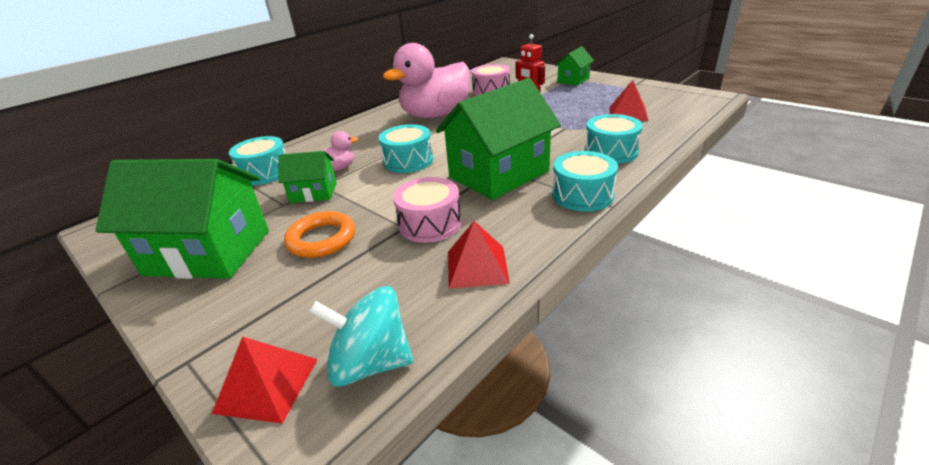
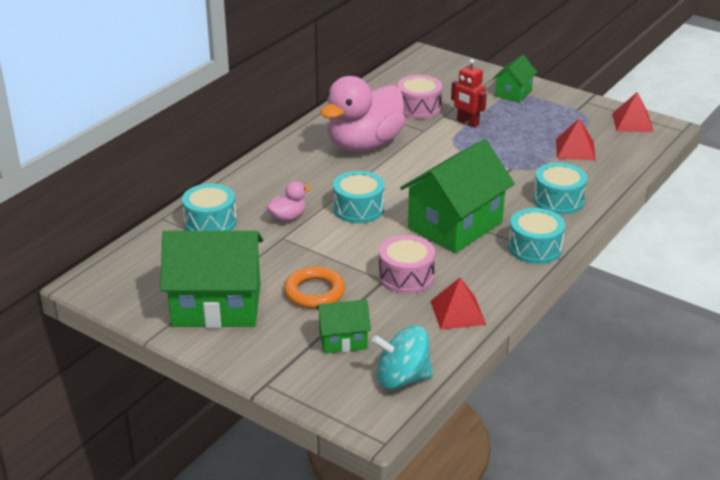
camera: 10 degrees left, 0 degrees up
red pyramid [212,336,318,424] -> red pyramid moved to [612,92,654,132]
green house [278,151,337,203] -> green house moved to [316,300,371,354]

